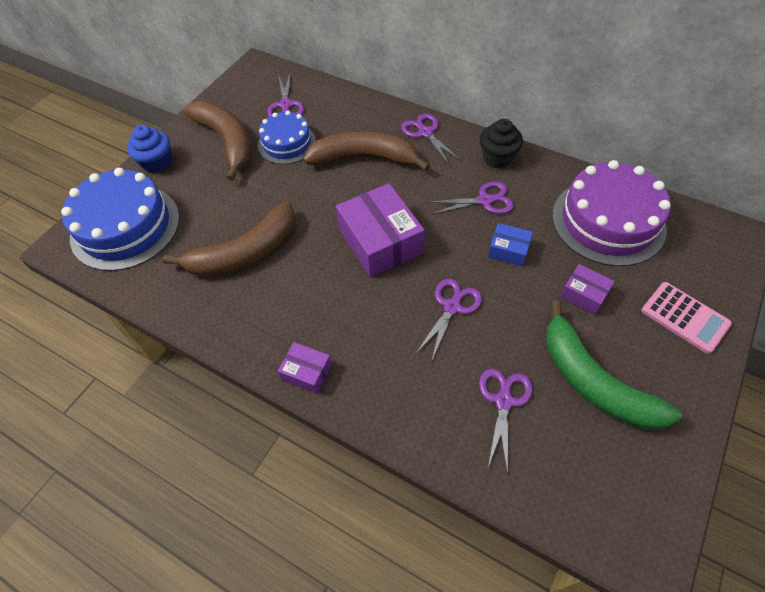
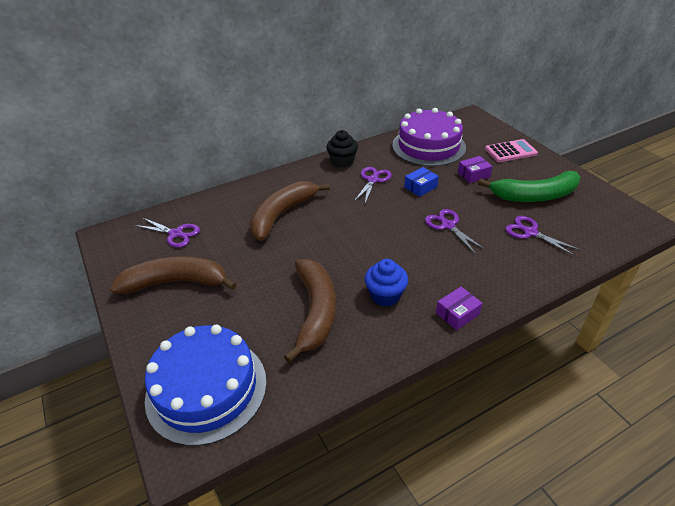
camera: 60 degrees left, 15 degrees down
blue cupcake [127,125,172,173] -> blue cupcake moved to [365,259,408,307]
blue cake [258,111,316,164] -> none
purple box [336,183,425,278] -> none
purple scissors [401,113,461,166] -> none

